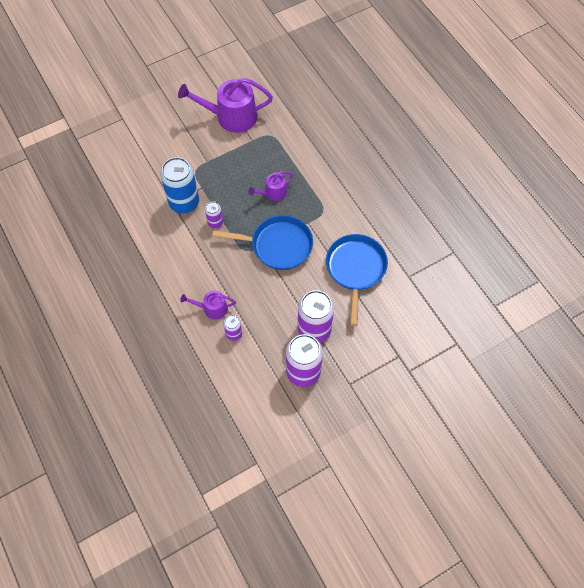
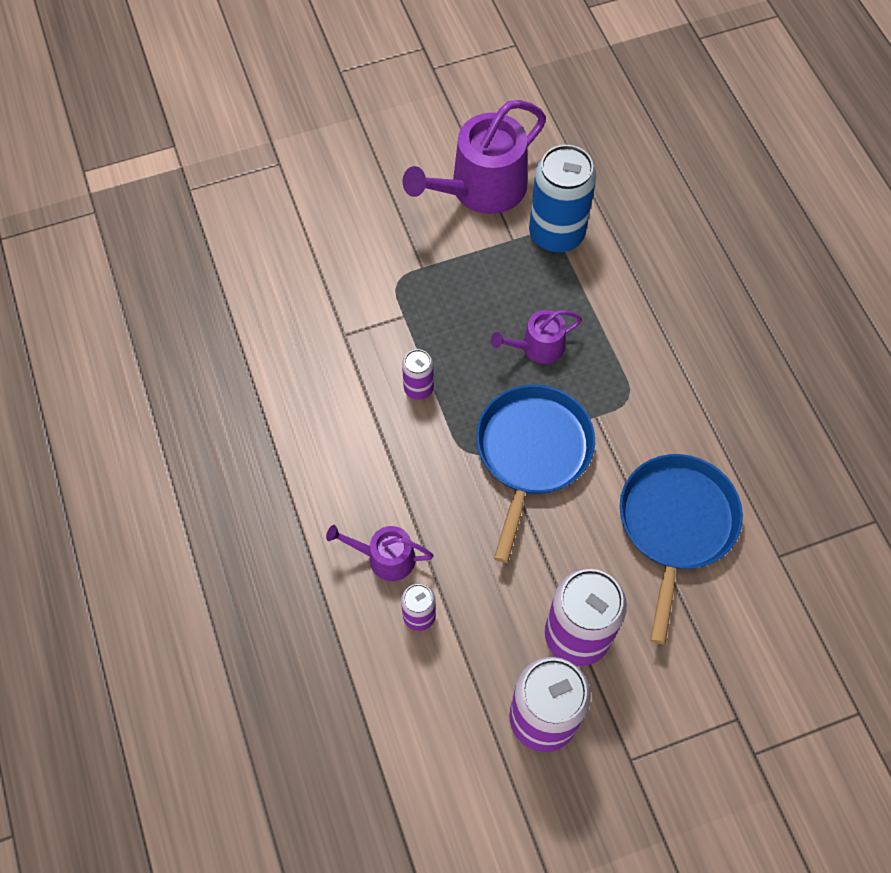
camera: 10 degrees right, 0 degrees up
blue can [160,157,199,213] -> blue can moved to [529,145,596,253]
purple watering can [178,78,273,133] -> purple watering can turned 45 degrees counterclockwise [403,100,546,214]
blue pan [212,215,313,270] -> blue pan turned 90 degrees counterclockwise [476,385,595,563]

